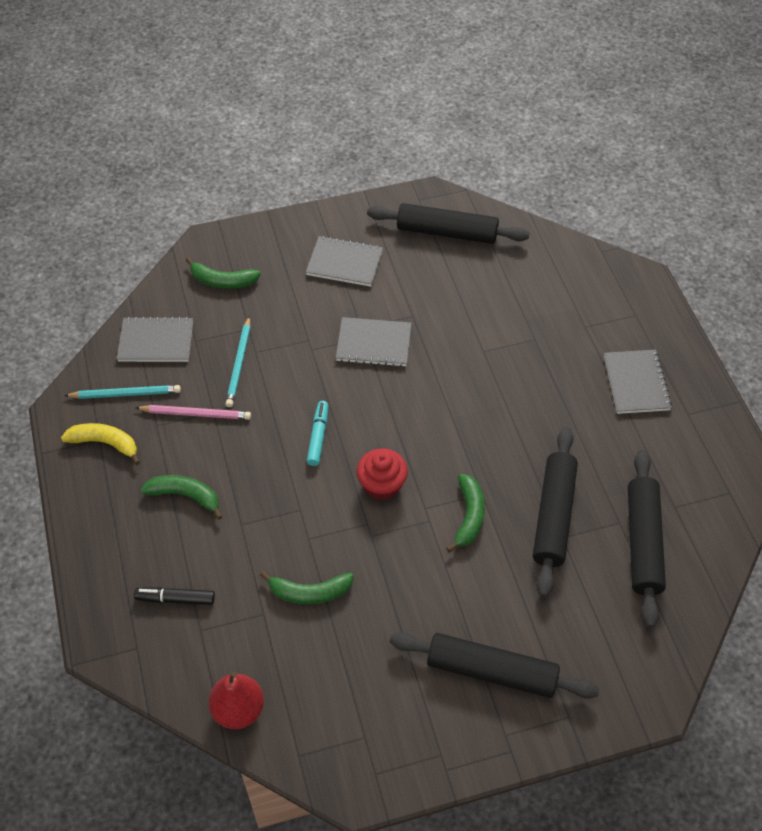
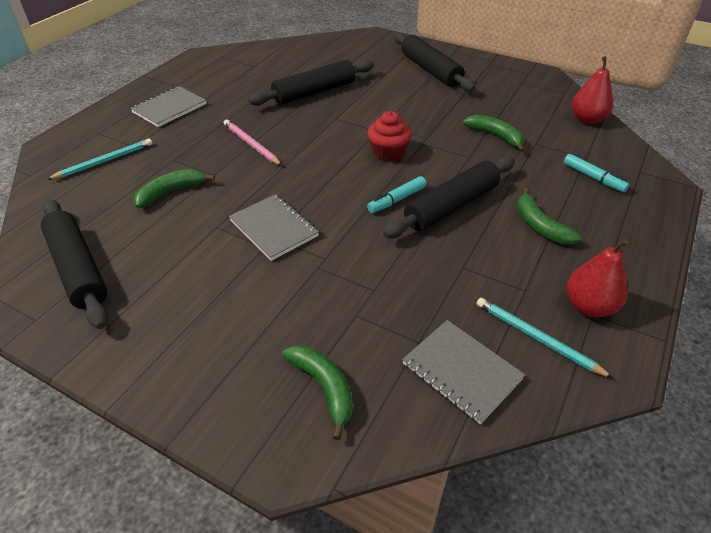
camera: 135 degrees left, 10 degrees down
yellow banana [61,423,140,465] -> red pear [567,238,628,317]
black marker [134,587,215,605] -> turquoise marker [564,154,629,192]
pink pencil [136,405,251,420] -> pink pencil moved to [224,119,282,166]
turquoise pencil [226,316,251,407] -> turquoise pencil moved to [47,138,153,180]
grey notebook [306,236,383,287] -> none
green banana [446,474,485,552] -> green banana moved to [134,169,215,208]
black rolling pin [628,450,666,628] -> black rolling pin moved to [383,156,515,238]

